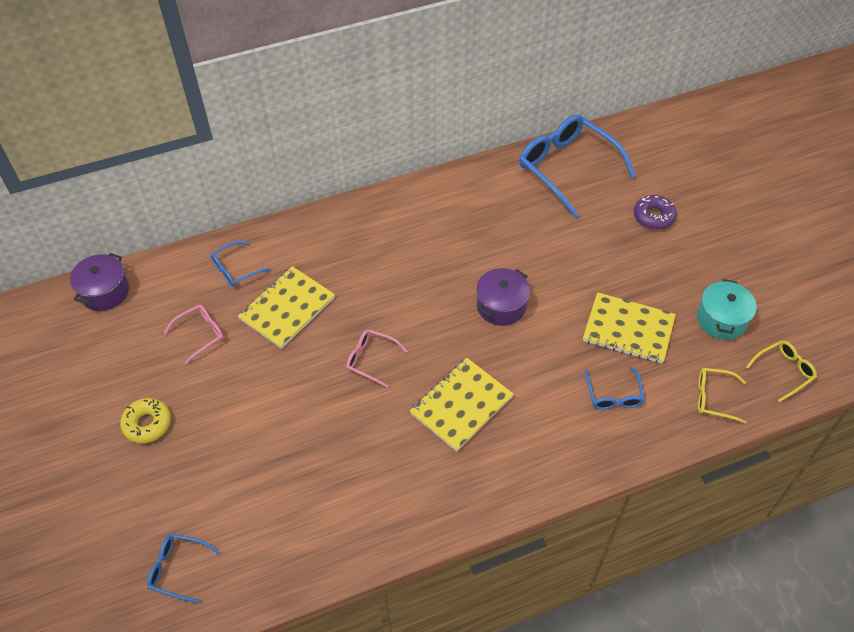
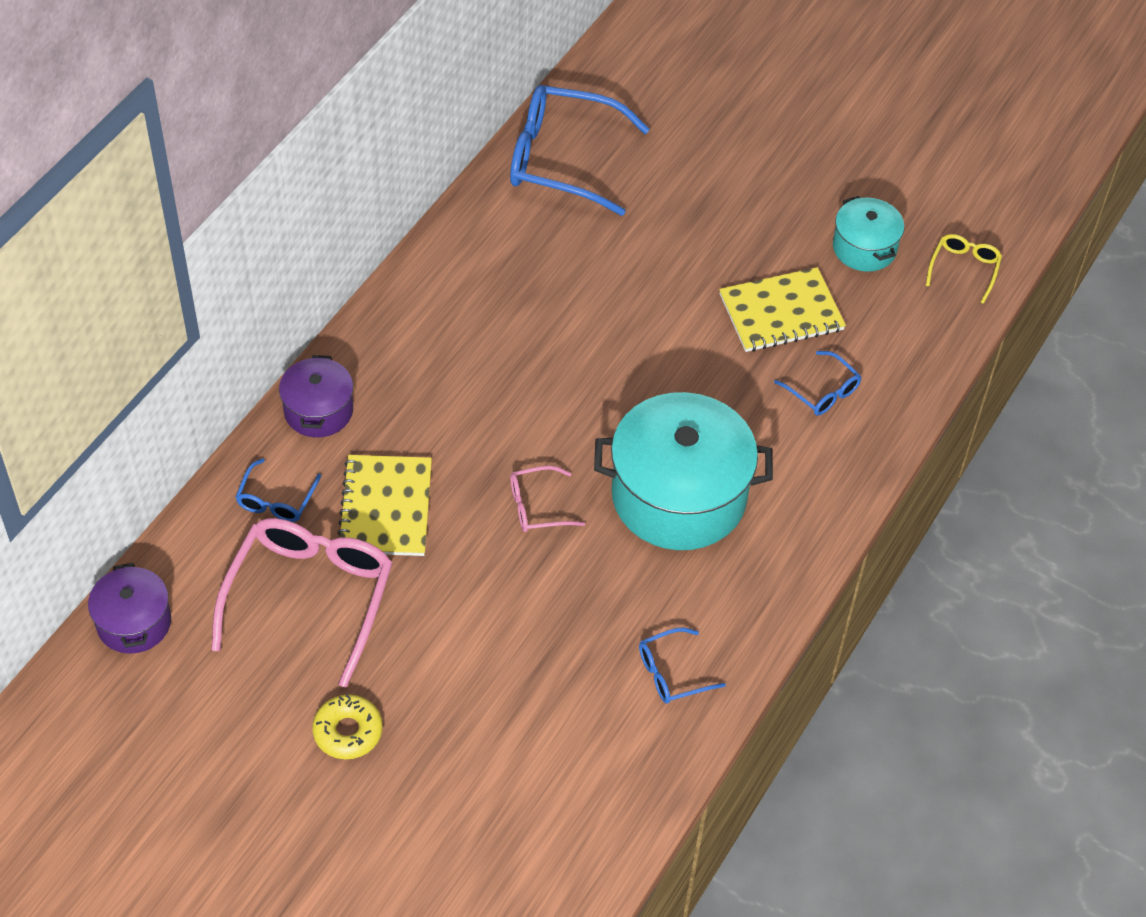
camera: 40 degrees left, 0 degrees up
blue glasses [147,534,220,603] -> blue glasses moved to [639,628,726,703]
pink glasses [164,305,224,364] -> pink glasses [211,518,392,687], size x2.09
yellow notebook [410,358,514,452] -> turquoise pot [594,392,773,550]
purple pot [476,268,530,326] -> purple pot moved to [279,355,353,438]
purple donut [634,195,677,230] -> none
yellow glasses [698,368,747,424] -> none

